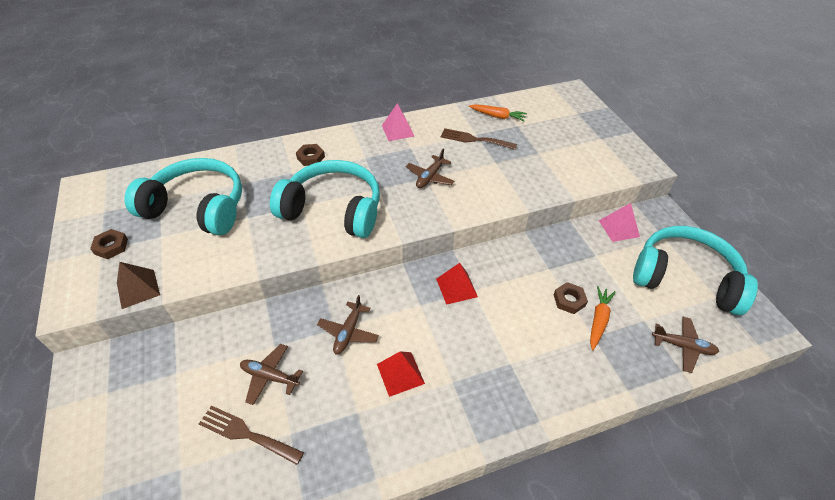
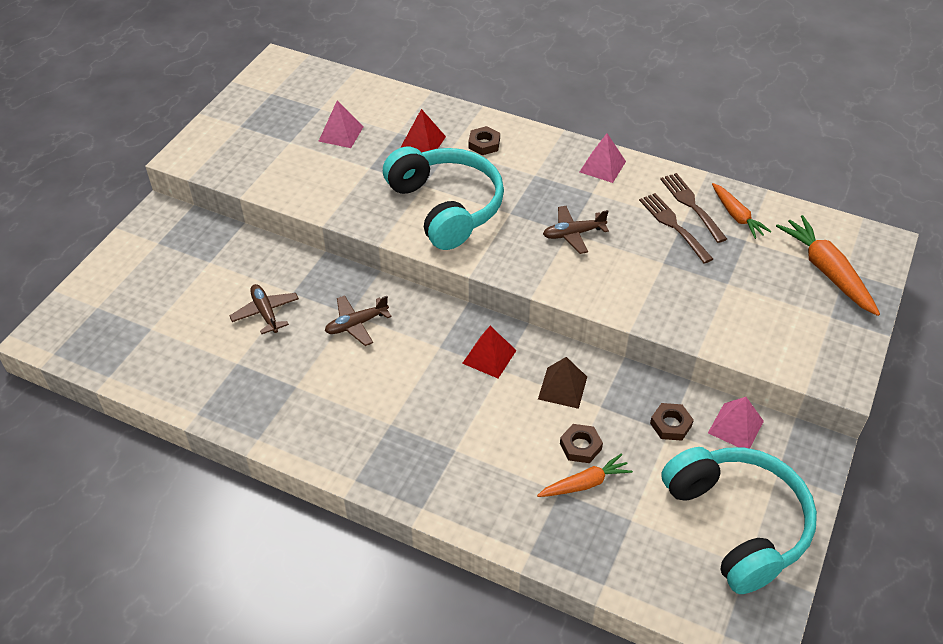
camera: 45 degrees right, 0 degrees up
brown nut [90,229,128,259] -> brown nut moved to [650,403,694,441]
brown pyramid [117,262,160,309] -> brown pyramid moved to [538,357,587,409]
turquoise headphones [124,158,242,236] -> pink pyramid [318,100,364,148]
brown fork [199,405,304,465] -> brown fork moved to [660,173,727,243]
red pyramid [377,351,425,397] -> red pyramid moved to [400,109,446,153]
brown plane [652,317,719,373] -> none
none -> orange carrot [776,215,880,316]

